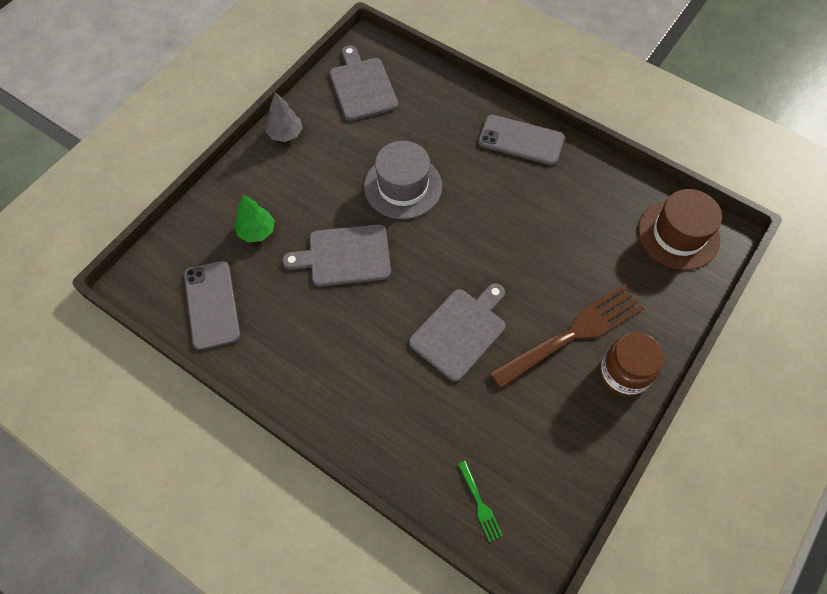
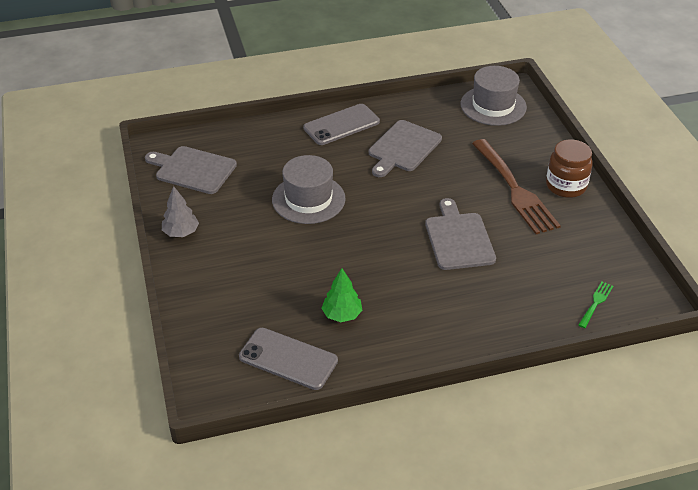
camera: 50 degrees left, 20 degrees down
green tree [234,195,275,242] -> green tree moved to [321,268,362,322]
grey cutting board [282,224,391,286] -> grey cutting board moved to [369,120,442,177]
green fork [458,461,503,542] -> green fork turned 75 degrees counterclockwise [578,281,613,328]
brown fork [489,285,644,389] -> brown fork turned 150 degrees clockwise [472,139,561,234]
brown hat [638,189,722,270] -> grey hat [461,66,527,126]

